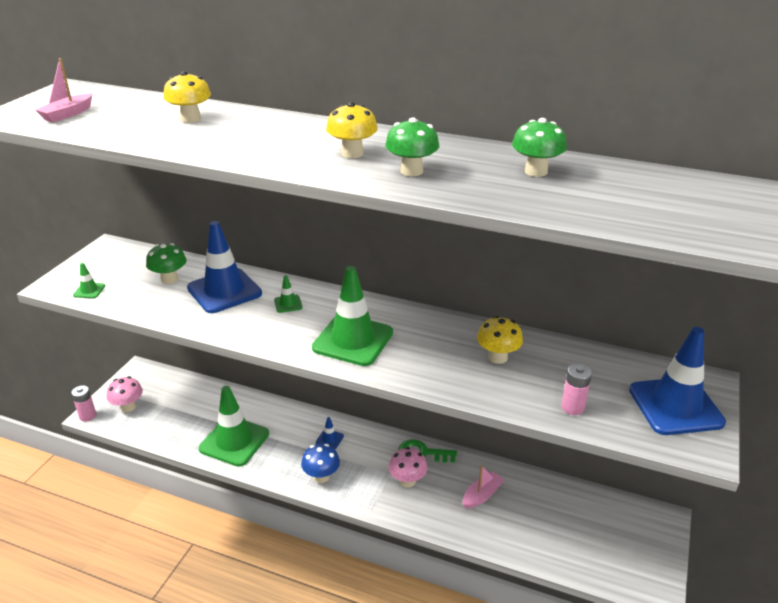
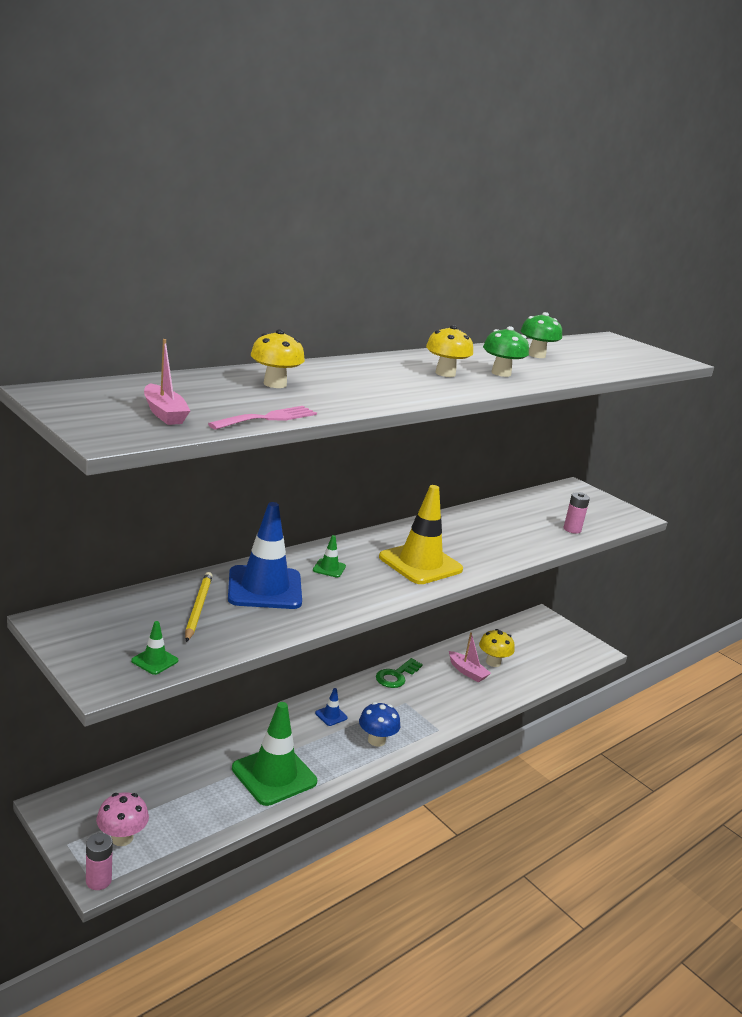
camera: 65 degrees left, 10 degrees down
green mushroom [146,243,186,284] -> yellow pencil [185,572,212,642]
green traffic cone [312,266,393,366] -> yellow traffic cone [379,485,463,584]
pink mushroom [389,447,427,488] -> none
pink boat [463,465,504,509] -> pink boat turned 150 degrees clockwise [449,632,491,682]
yellow mushroom [477,316,523,364] -> yellow mushroom moved to [479,629,515,667]
blue traffic cone [629,327,726,435] -> none
none -> pink fork [208,406,317,430]

